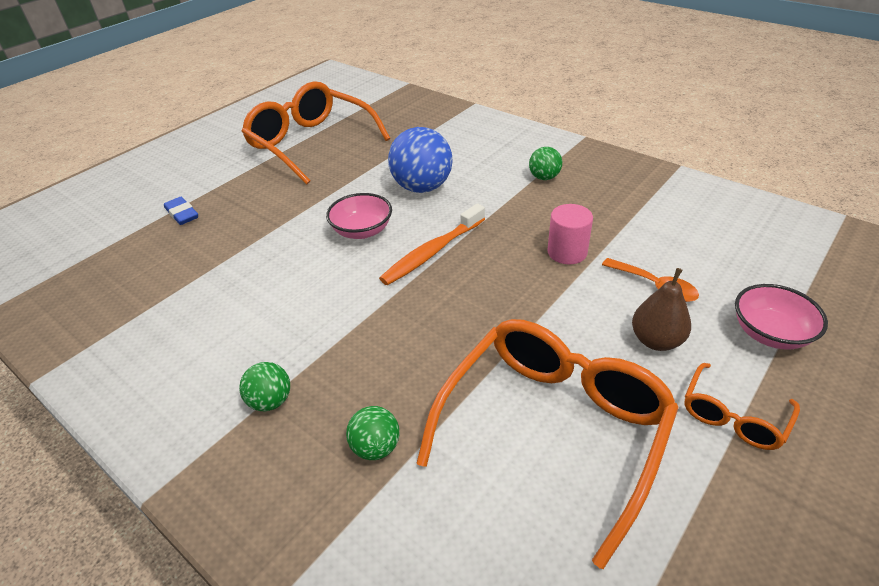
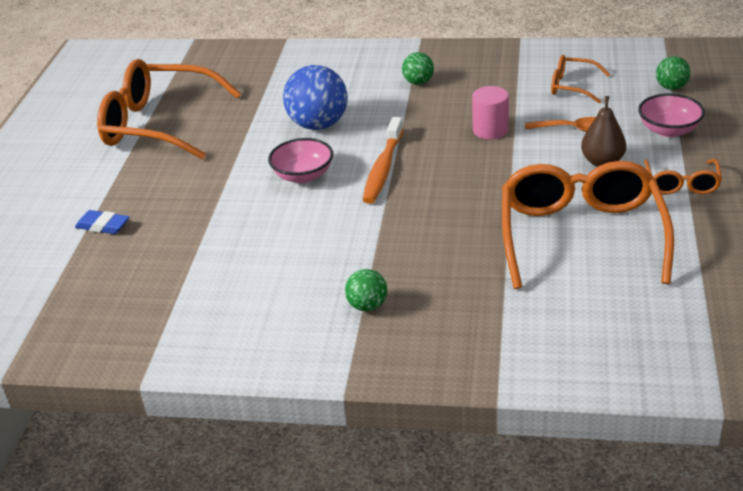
camera: 30 degrees left, 5 degrees down
green ball [346,406,400,460] -> green ball moved to [656,56,691,90]
none -> orange glasses [551,55,610,103]

